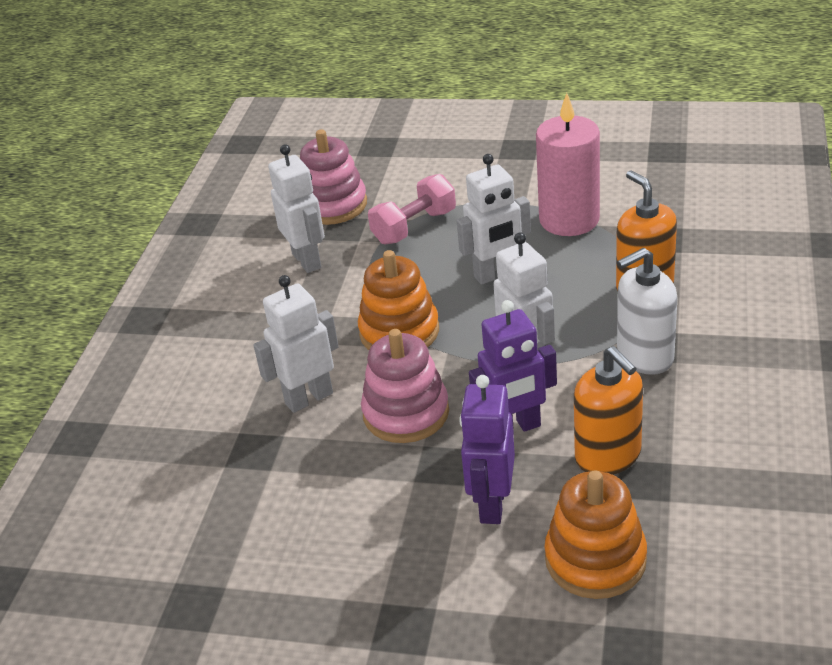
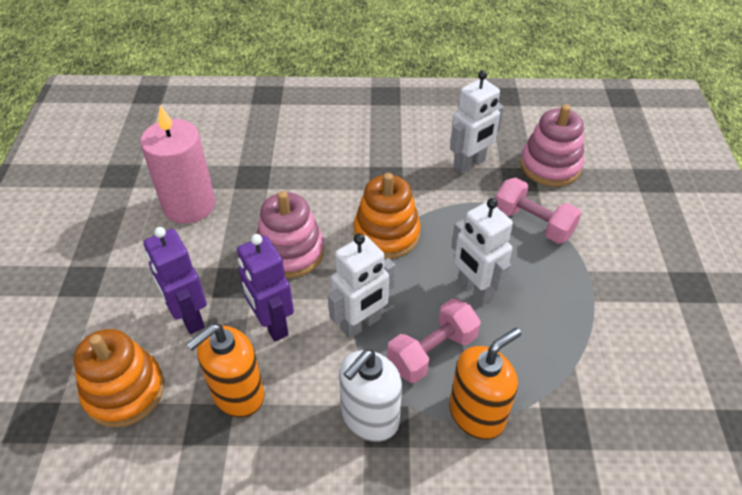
camera: 75 degrees right, 10 degrees up
white robot [253,275,339,413] -> none
purple robot [459,375,515,524] -> purple robot turned 120 degrees counterclockwise [143,227,207,334]
pink candle [536,93,600,236] -> pink candle moved to [140,105,215,224]
white soap dispenser [617,248,678,375] -> white soap dispenser turned 105 degrees counterclockwise [339,349,402,442]
none -> pink dumbbell [387,299,481,383]

